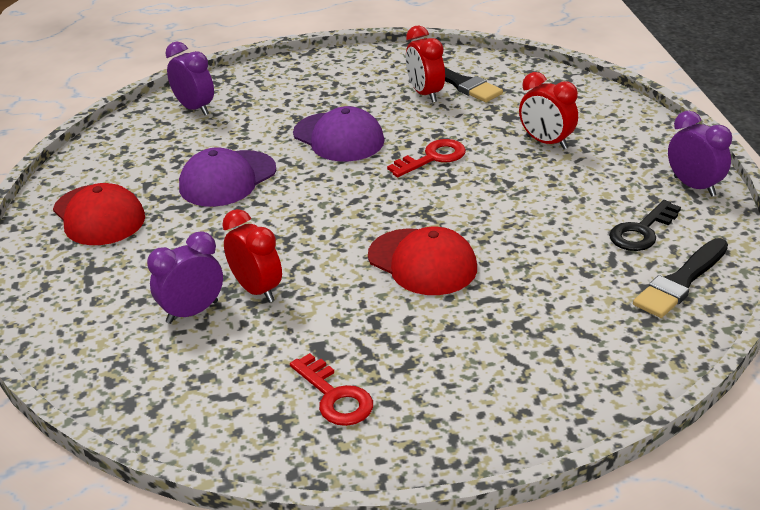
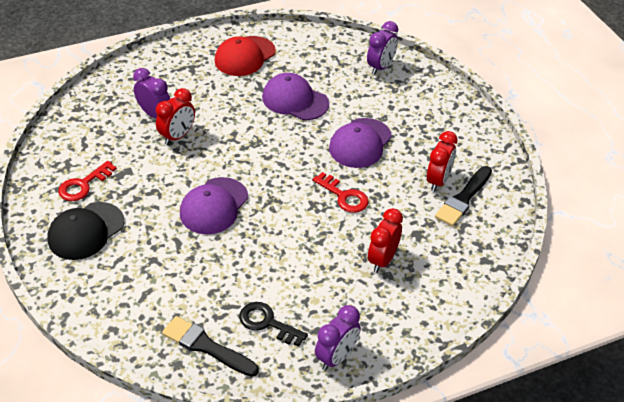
camera: 75 degrees right, 10 degrees up
red cap [368,226,477,295] -> purple cap [180,177,248,234]
red clock [406,26,445,103] -> red clock turned 150 degrees clockwise [427,131,458,192]
none -> black cap [48,202,124,260]

